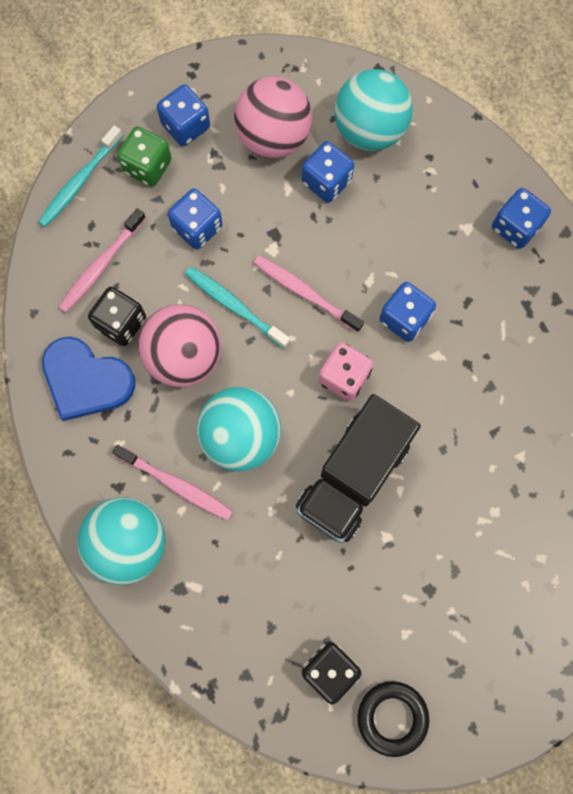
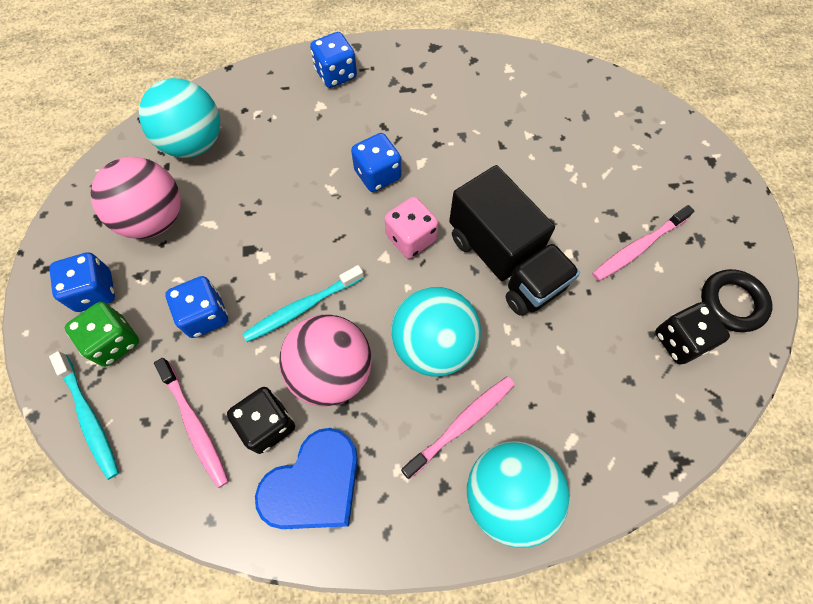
camera: 70 degrees left, 10 degrees down
pink toothbrush [254,256,364,333] -> pink toothbrush moved to [592,205,695,281]
blue dice [302,141,354,203] -> none

